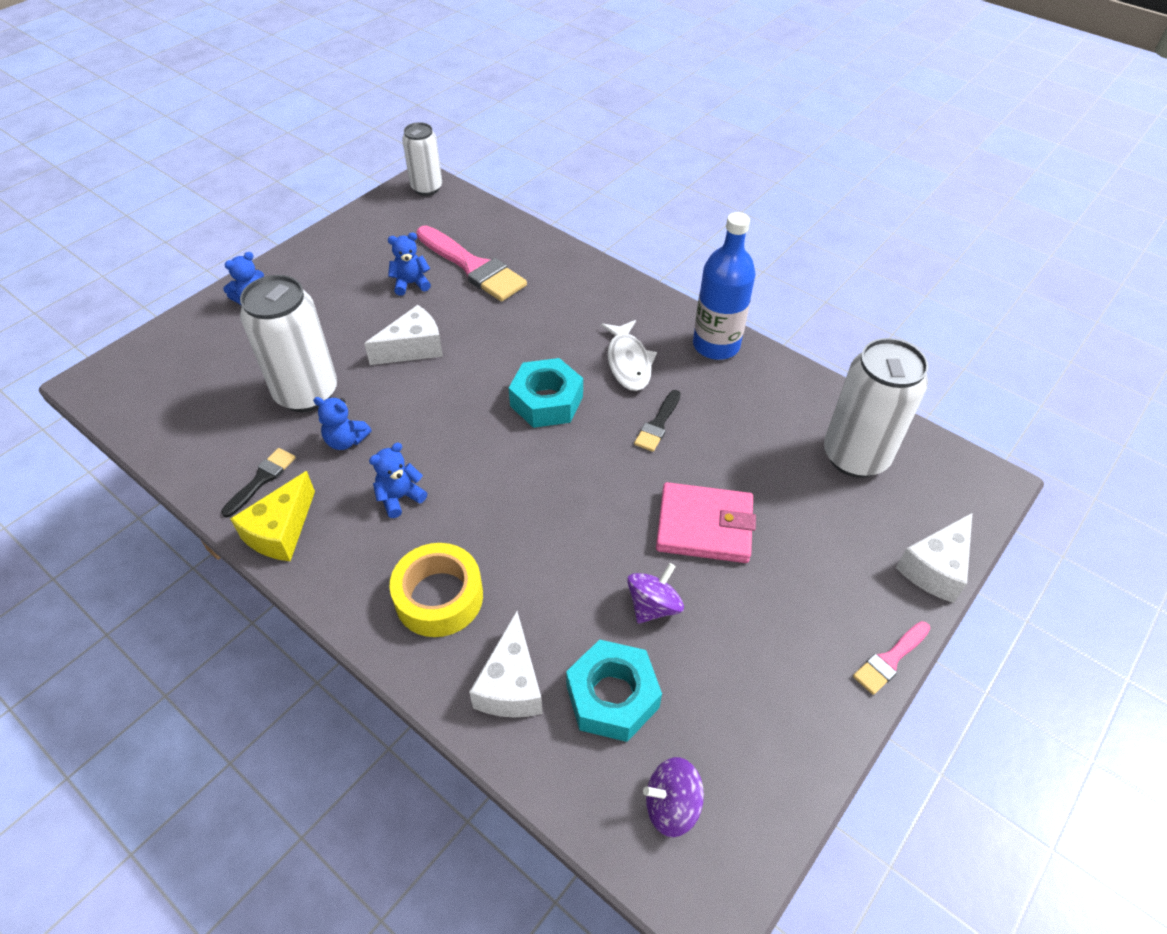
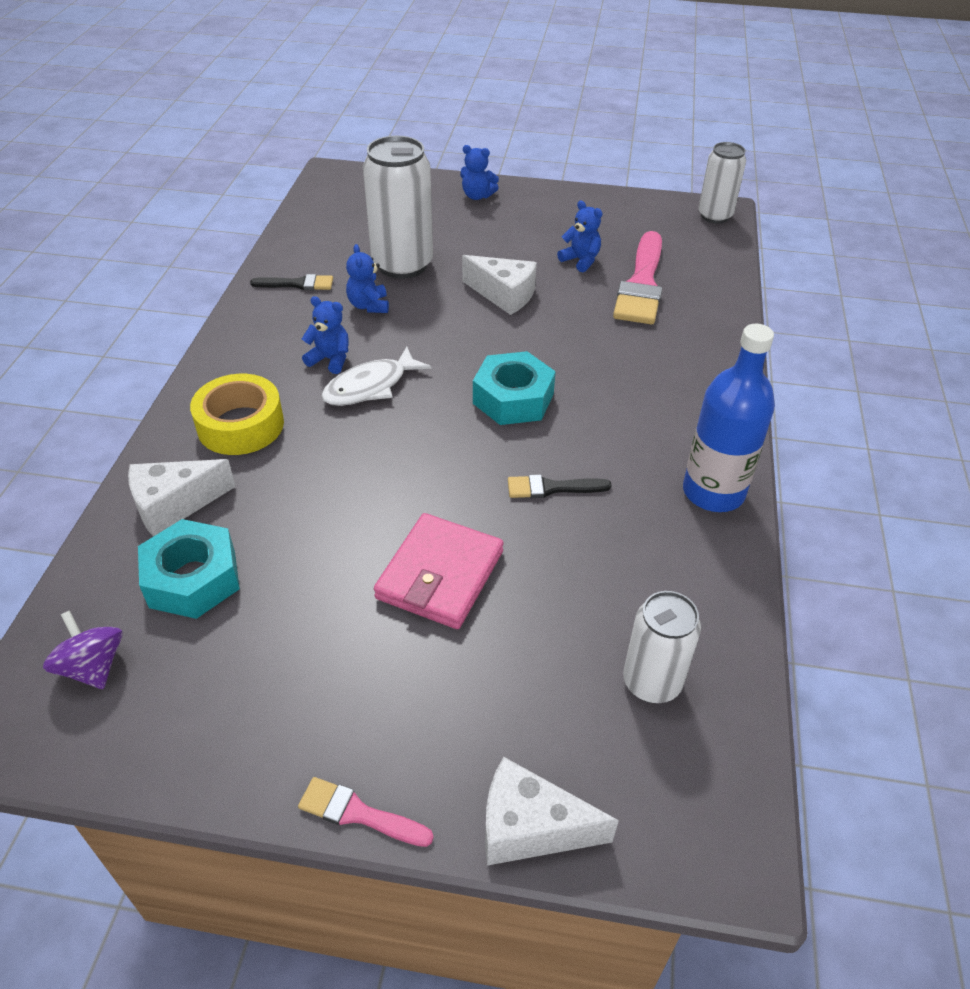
camera: 60 degrees right, 5 degrees down
yellow cheese [230,471,315,561] -> none
white fish [601,320,657,391] -> white fish moved to [321,347,431,406]
purple spinning top [627,563,684,624] -> none
pink wallet [656,482,756,563] -> pink wallet turned 45 degrees clockwise [374,513,504,629]
white can [824,338,929,478] -> white can [623,591,701,703], size x0.62

